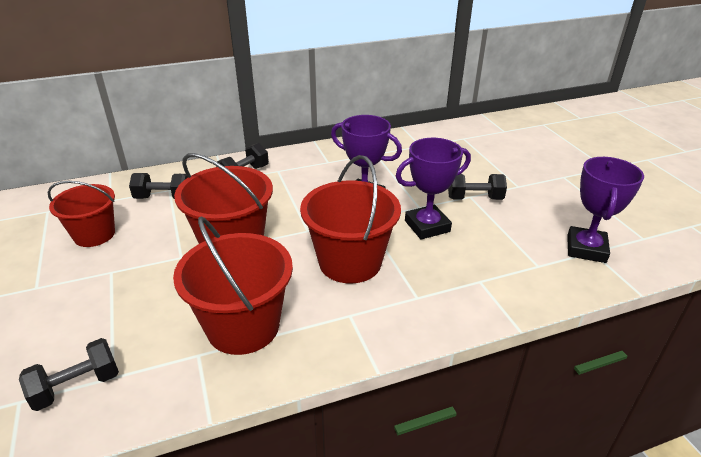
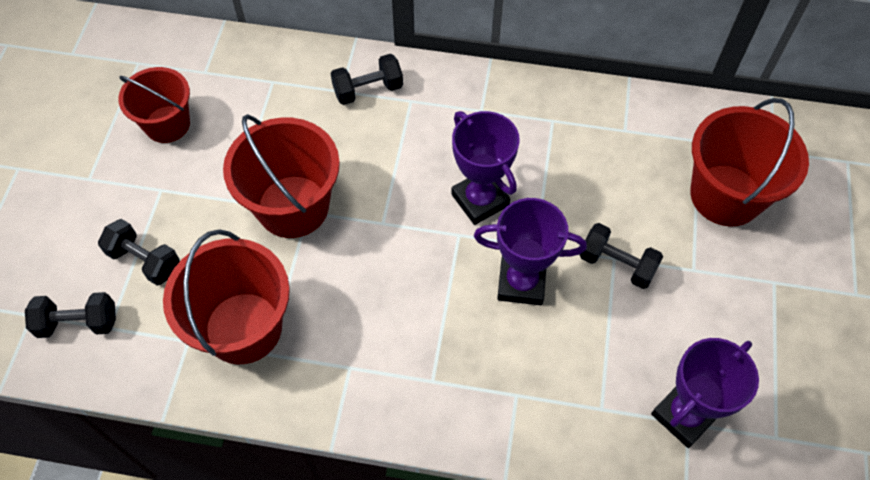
camera: 30 degrees right, 25 degrees up
black dumbbell [129,173,188,199] -> black dumbbell moved to [98,219,180,286]
red bucket [300,155,401,284] -> red bucket moved to [690,98,809,226]

